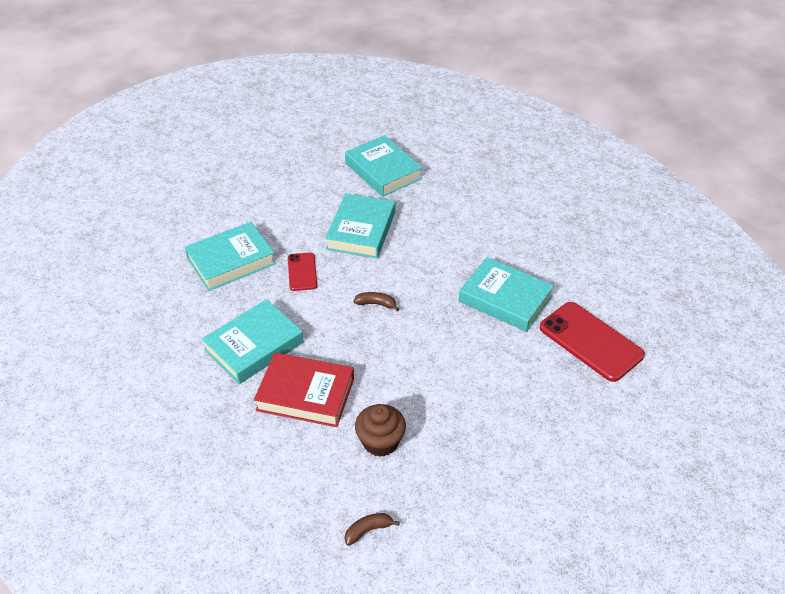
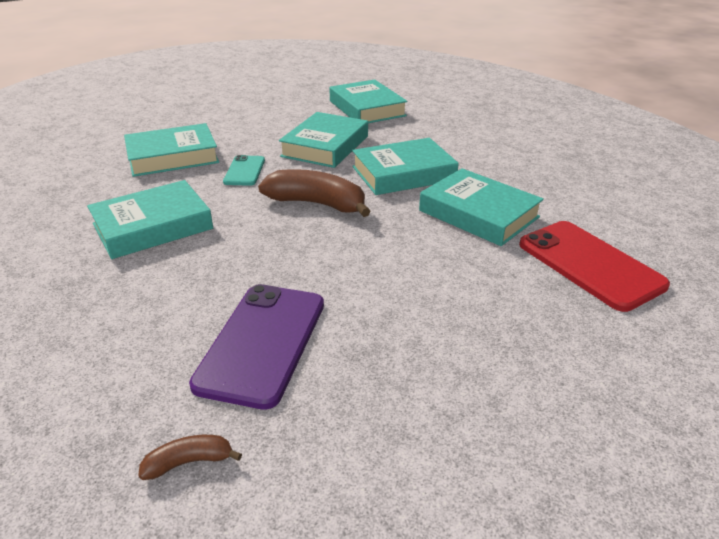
camera: 10 degrees right, 10 degrees down
red book [254,353,354,427] -> none
red phone [288,252,317,291] -> turquoise phone [223,155,265,186]
brown banana [353,292,399,311] -> brown banana [258,169,371,217], size x2.09
brown cupcake [355,404,406,457] -> purple phone [189,284,324,410]
none -> turquoise book [352,138,459,195]

